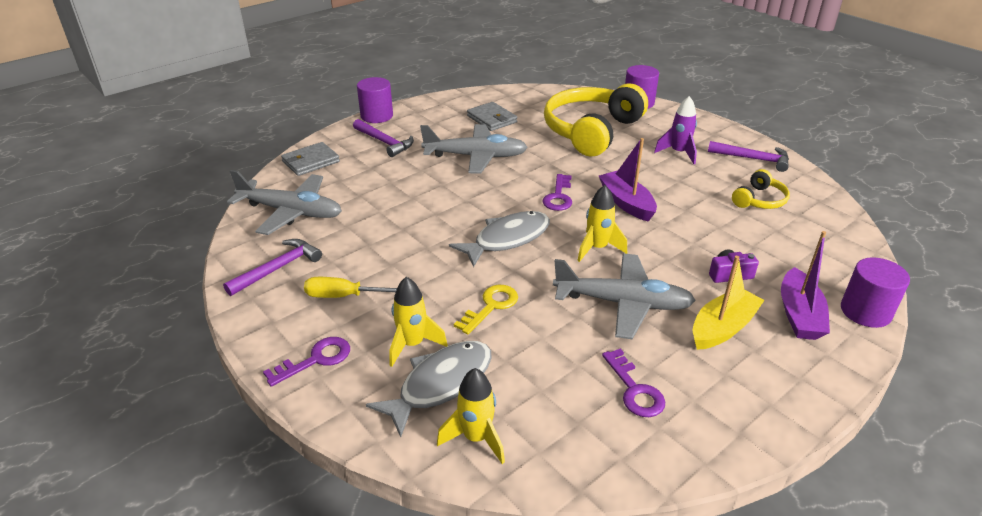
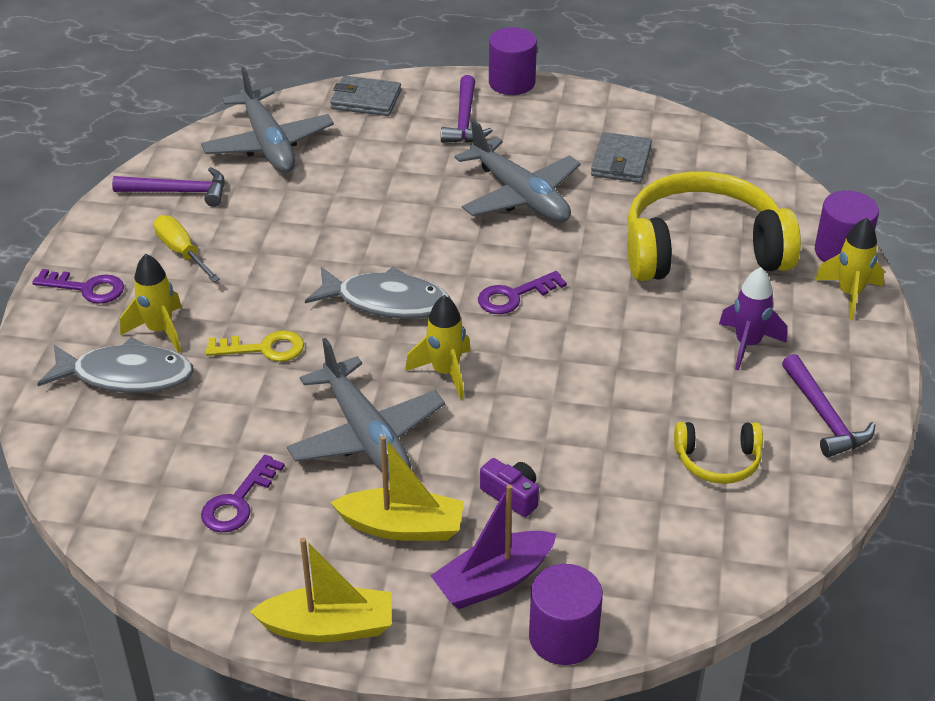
camera: 50 degrees right, 5 degrees up
yellow rocket [437,368,505,464] -> yellow rocket moved to [815,218,884,320]
purple boat [599,138,657,221] -> none
none -> yellow boat [250,538,392,642]

